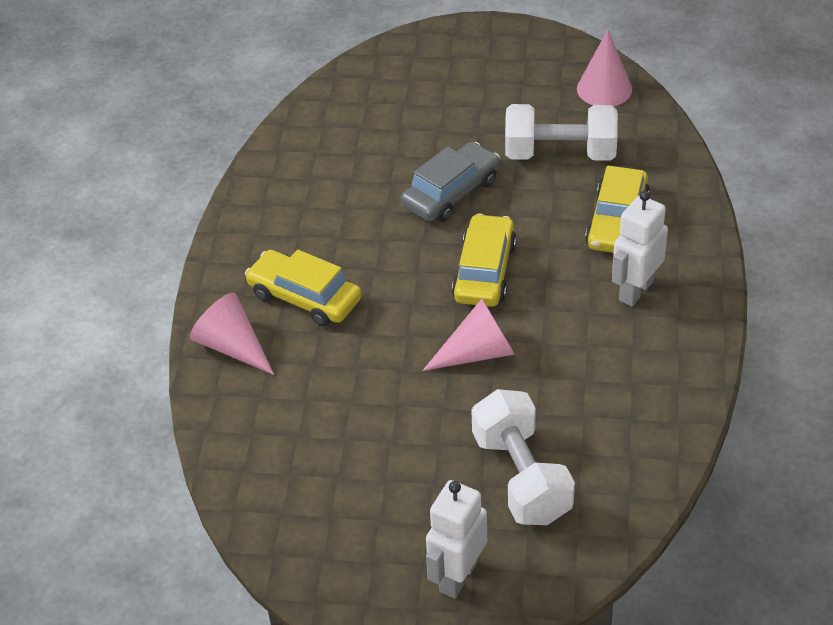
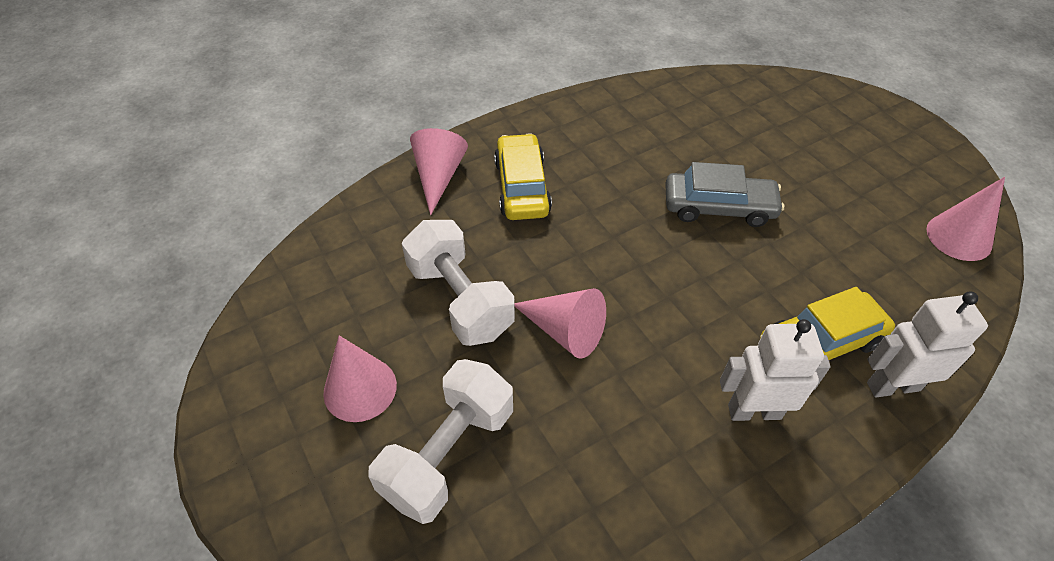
camera: 50 degrees right, 5 degrees up
white robot [426,480,487,598] -> white robot moved to [867,291,988,398]
yellow car [452,214,517,307] -> none
white dumbbell [505,104,618,161] -> white dumbbell moved to [402,220,515,346]
none -> pink cone [323,335,397,422]

